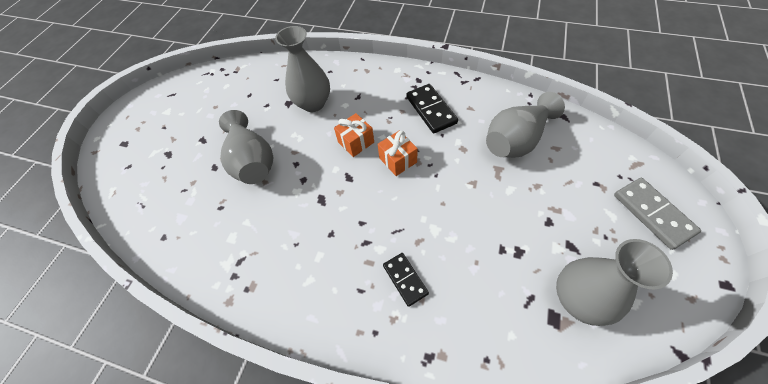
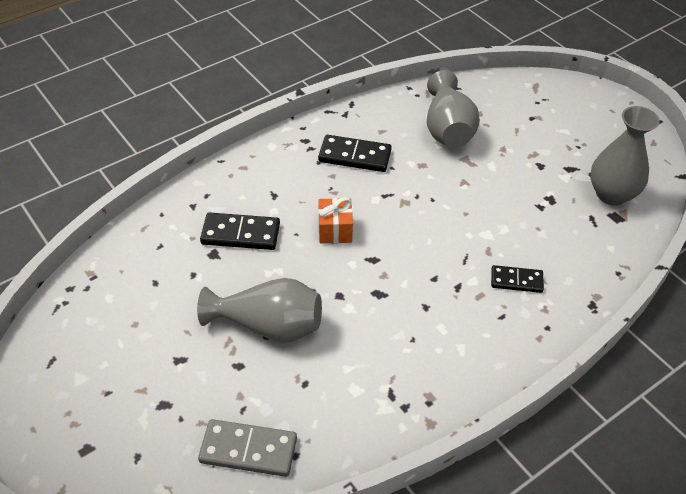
camera: 60 degrees left, 10 degrees down
grey vase [275,26,330,112] -> black domino [200,212,280,250]
orange gift [378,130,418,176] -> none
grey domino [614,178,701,250] -> grey domino moved to [198,419,297,477]

